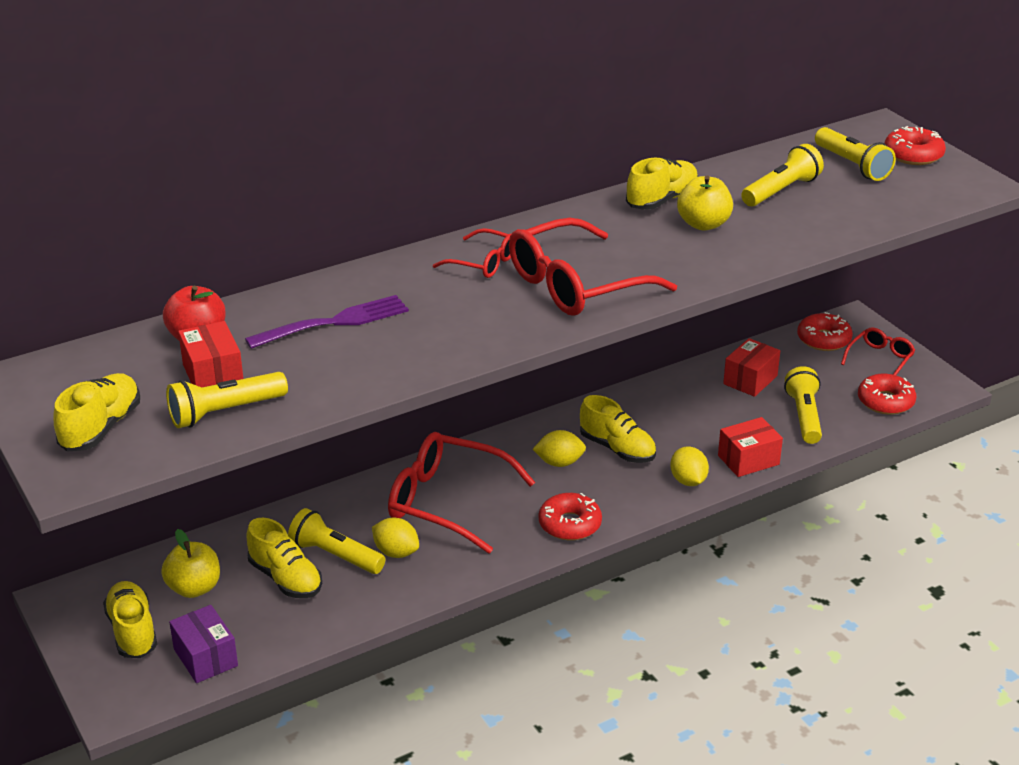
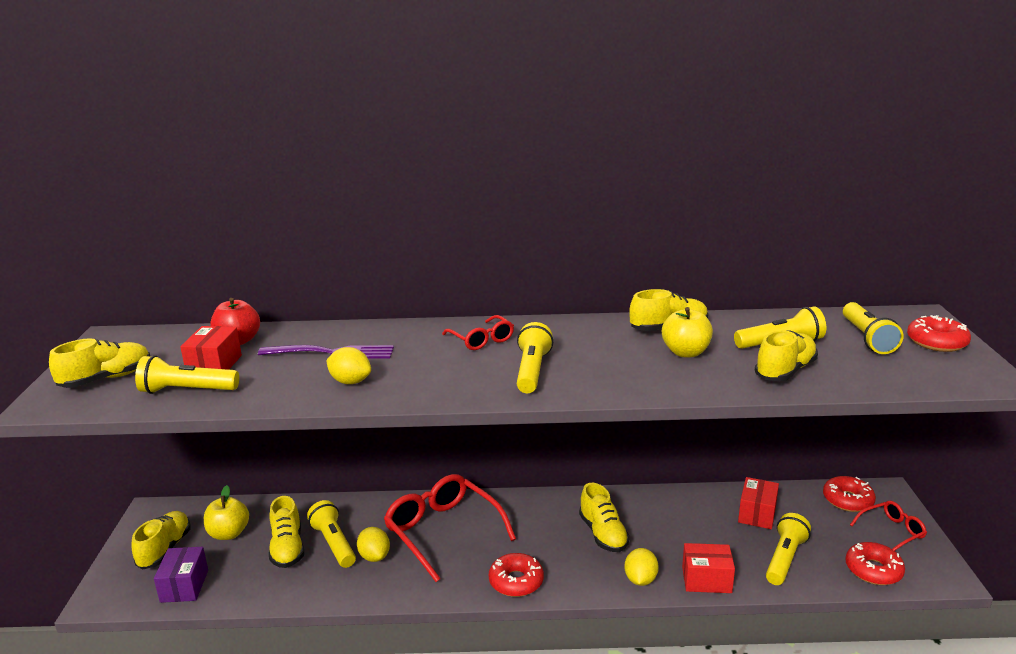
camera: 30 degrees right, 10 degrees down
red glasses [509,218,677,316] -> yellow flashlight [517,322,553,393]
yellow lemon [533,430,586,467] -> yellow lemon moved to [326,347,371,384]
red box [723,338,780,397] -> red box turned 45 degrees counterclockwise [738,477,779,529]
none -> yellow shoe [755,330,818,381]

